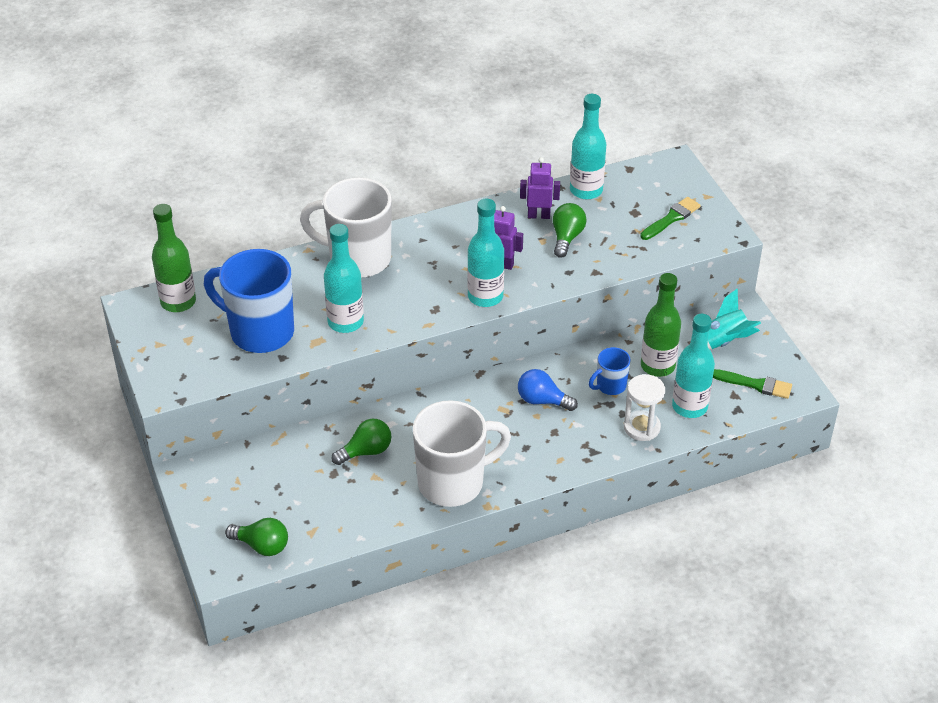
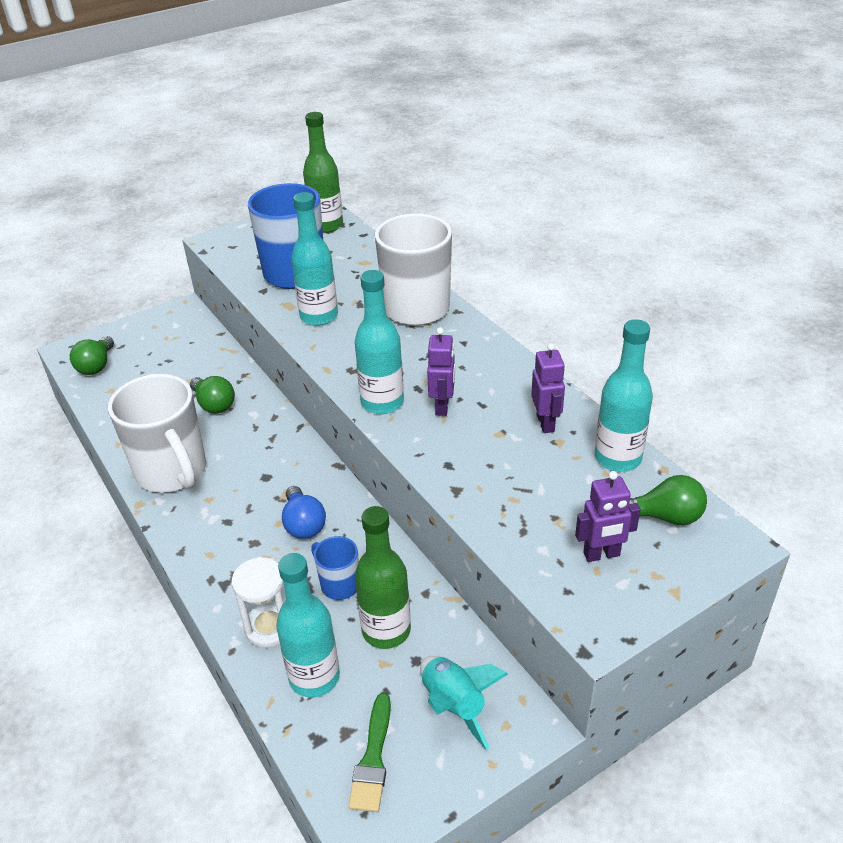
camera: 80 degrees right, 5 degrees down
blue light bulb [518,369,578,411] -> blue light bulb turned 150 degrees clockwise [282,486,326,539]
green light bulb [553,203,587,258] -> green light bulb moved to [629,475,707,525]
green brush [640,197,701,240] -> purple robot [575,471,640,562]

